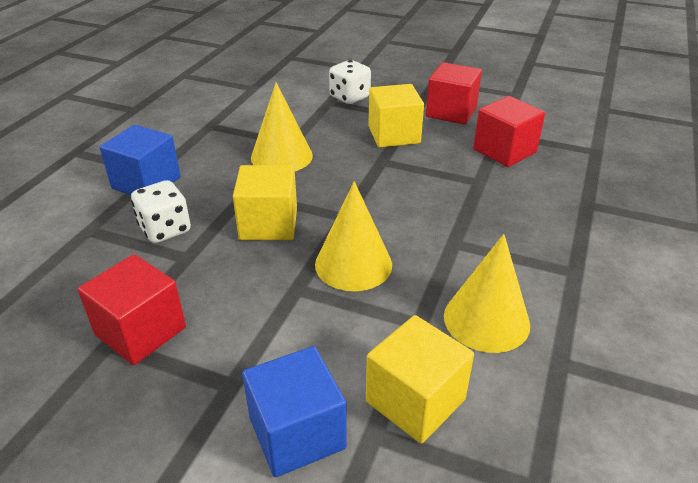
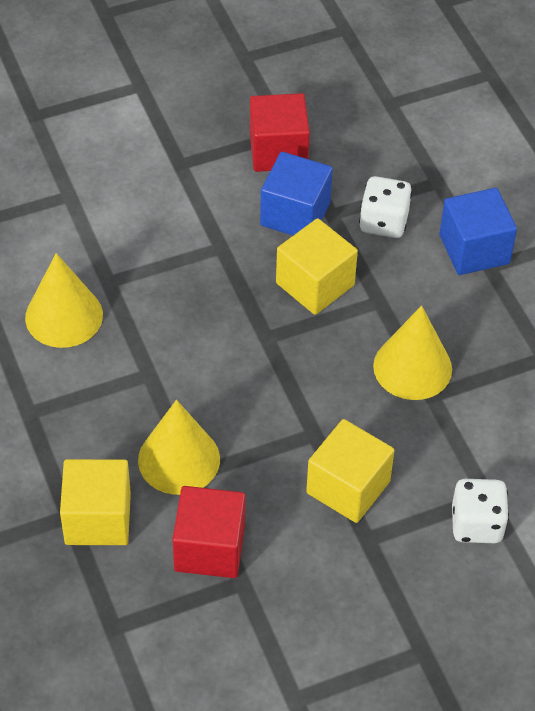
camera: 135 degrees right, 15 degrees up
blue cube [242,346,347,477] -> blue cube moved to [260,152,333,235]
yellow cone [315,181,392,291] -> yellow cone moved to [138,400,220,495]
yellow cube [366,315,474,444] -> yellow cube moved to [60,459,131,545]
red cube [426,62,482,125] -> none

